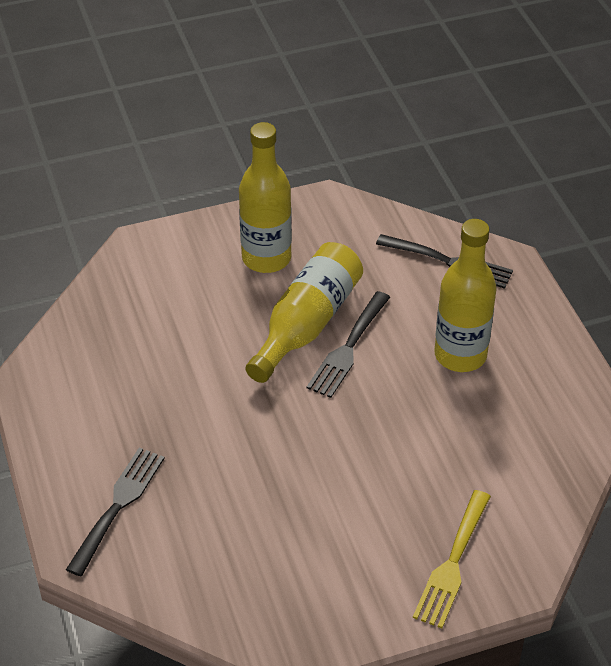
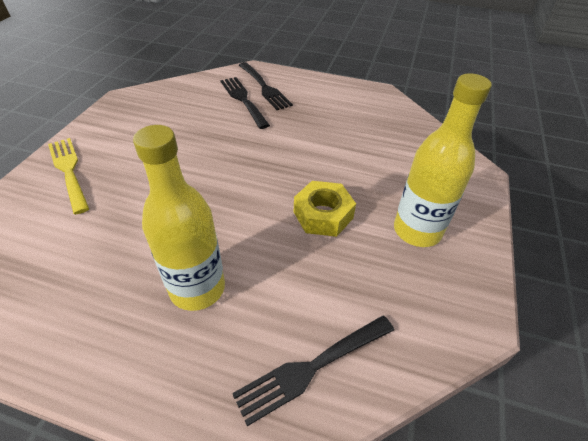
camera: 125 degrees right, 0 degrees up
yellow bottle [246,242,363,383] -> yellow nut [294,181,356,237]
black fork [307,291,390,398] -> black fork moved to [220,77,270,129]

